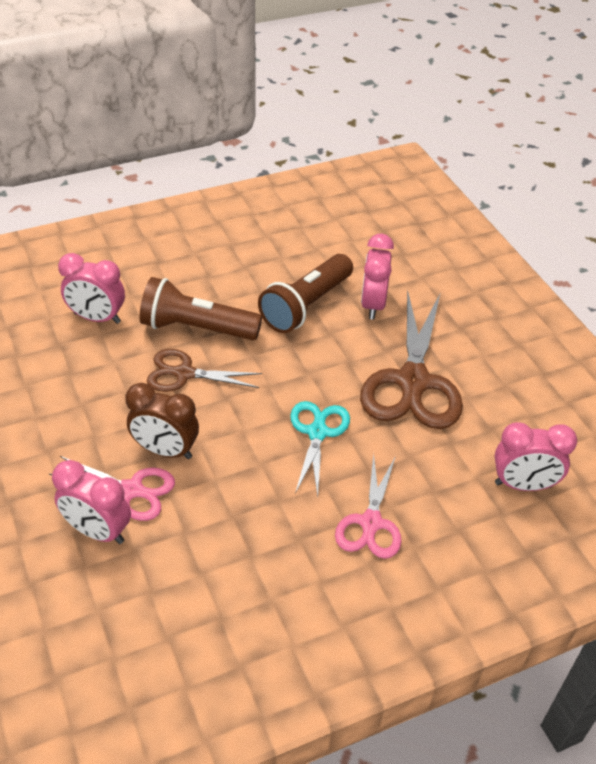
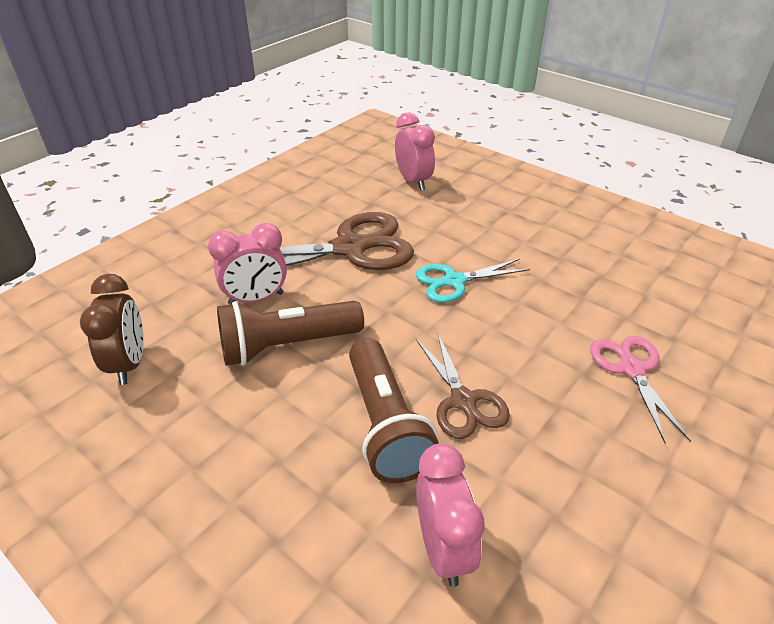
camera: 115 degrees left, 5 degrees down
pink clock [52,460,131,544] -> none
brown clock [126,383,199,459] -> brown clock moved to [80,274,144,385]
brown flashlight [258,254,353,333] -> brown flashlight turned 150 degrees clockwise [217,301,364,366]
pink scissors [335,453,402,559] -> none

